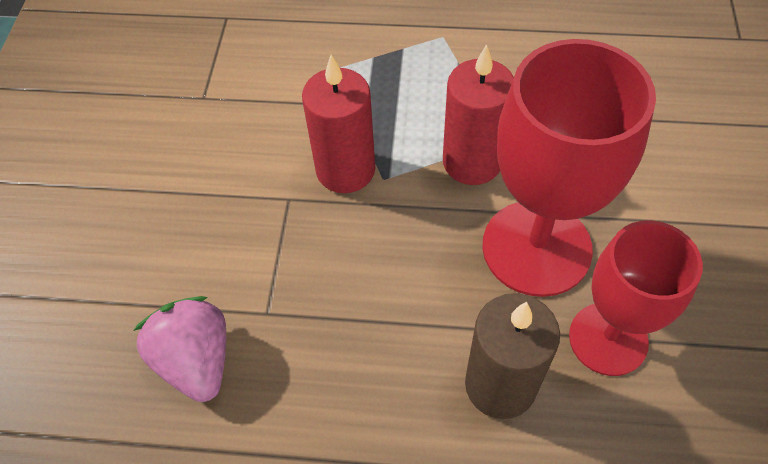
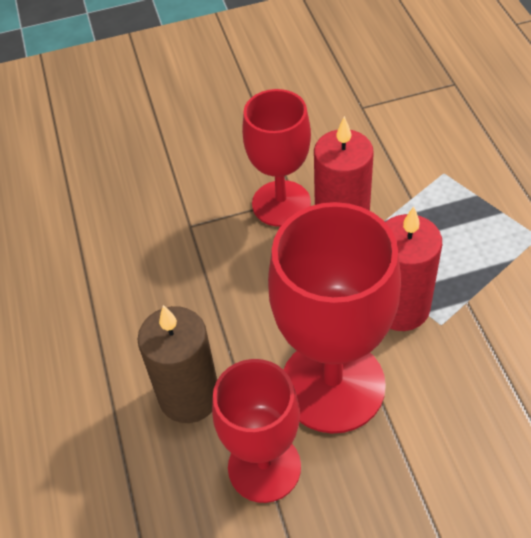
camera: 70 degrees right, 5 degrees down
pink strawberry [133,296,226,402] -> none
none -> red goblet [242,89,311,227]

